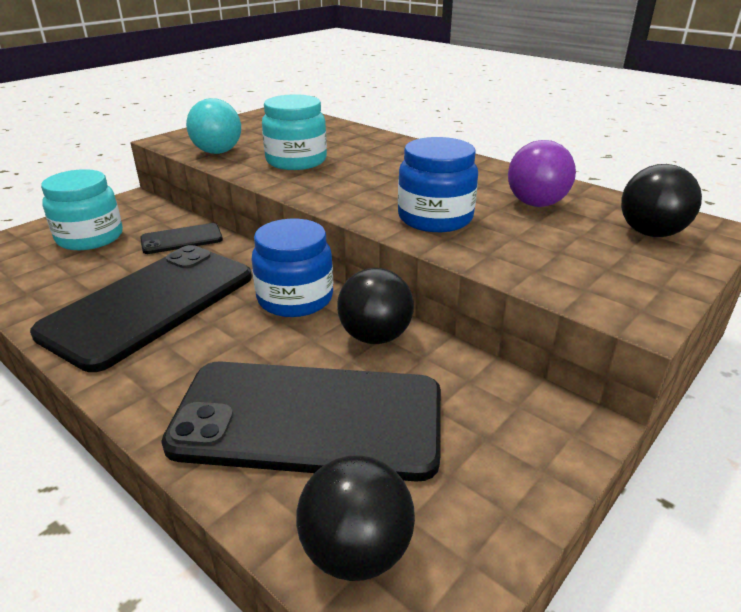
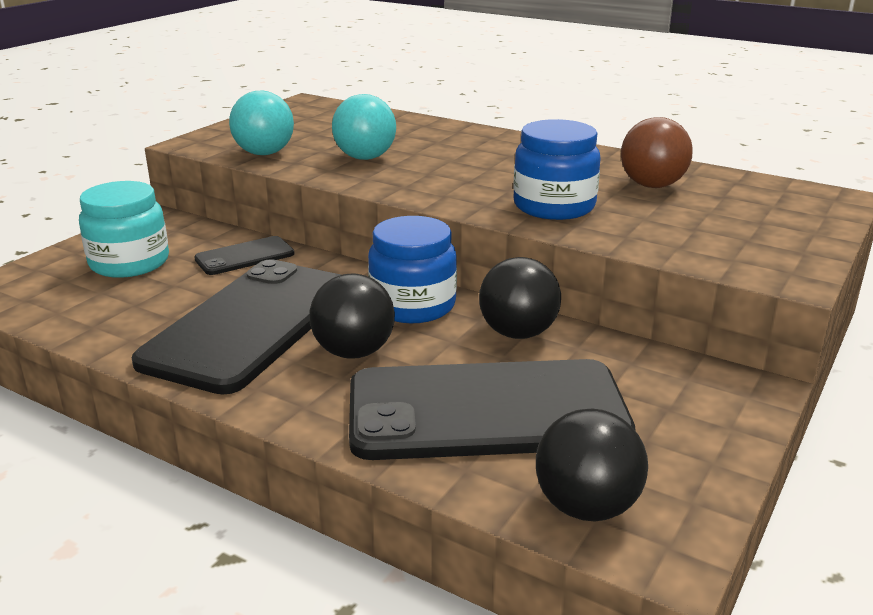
camera: 10 degrees left, 5 degrees down
turquoise jar [262,94,327,170] -> turquoise ball [332,94,396,160]
purple ball [508,140,576,207] -> brown ball [621,117,693,188]
black ball [621,164,702,237] -> black ball moved to [310,273,395,358]

